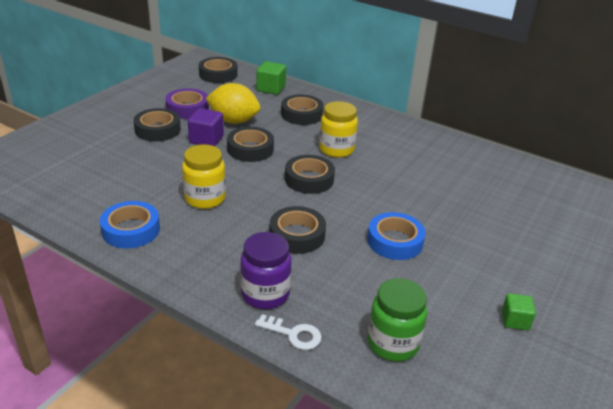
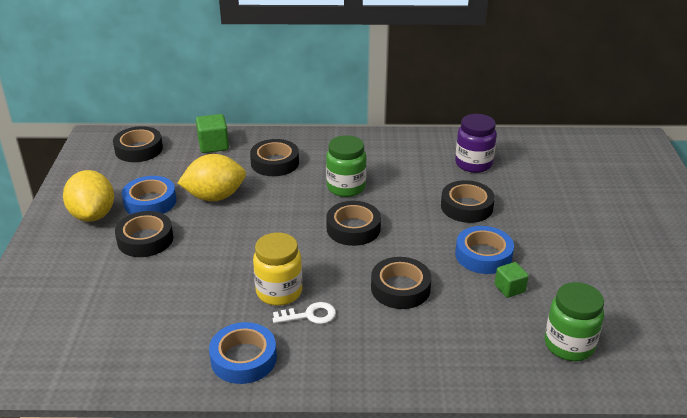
camera: 30 degrees left, 0 degrees up
purple tape [165,89,209,119] -> blue tape [122,176,176,214]
purple cube [188,108,224,146] -> none
black tape [227,127,274,162] -> black tape moved to [441,180,495,223]
purple jar [240,232,292,309] -> purple jar moved to [455,114,497,173]
white key [255,314,322,350] -> white key moved to [273,302,336,324]
yellow jar [319,101,358,158] -> green jar [326,135,367,197]
green cube [502,293,536,331] -> green cube moved to [495,262,529,298]
none -> yellow lemon [63,170,114,222]

